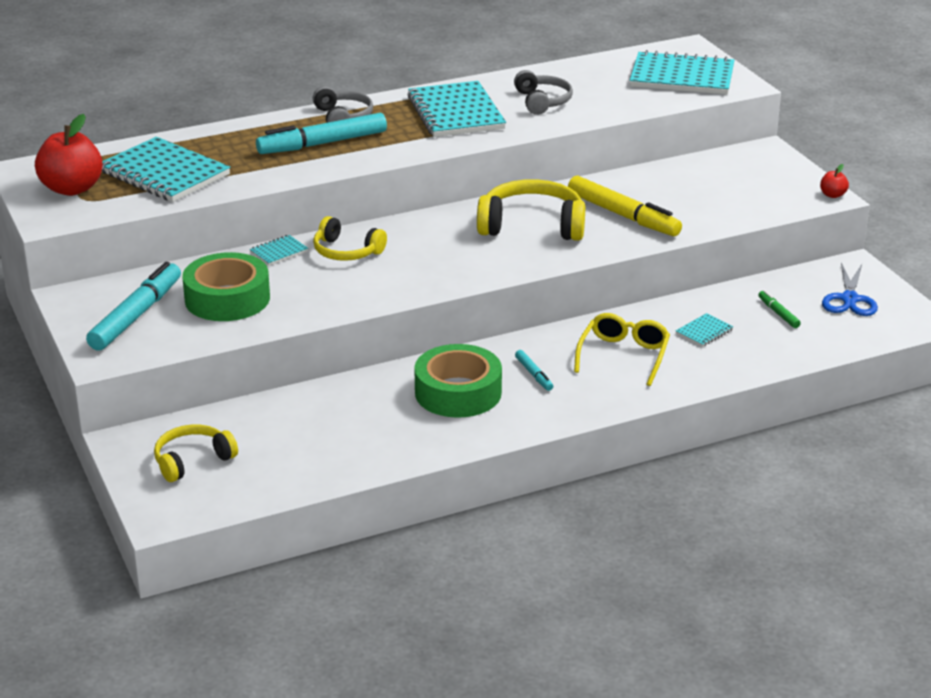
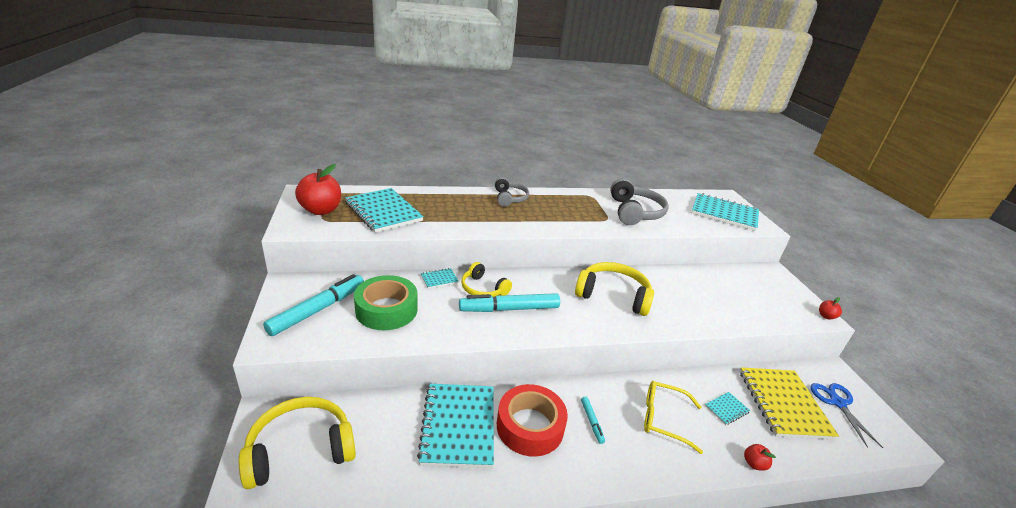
camera: 10 degrees right, 0 degrees up
yellow headphones [154,424,238,482] -> yellow headphones [239,397,356,489], size x1.59
turquoise marker [256,113,387,154] -> turquoise marker moved to [459,293,560,312]
turquoise notebook [408,81,506,137] -> turquoise notebook moved to [417,384,494,468]
green tape [414,344,502,418] -> red tape [497,384,568,457]
grey headphones [514,70,573,115] -> grey headphones [610,178,669,225], size x1.59
yellow marker [568,176,682,236] -> none
yellow glasses [574,313,670,386] -> yellow glasses turned 105 degrees counterclockwise [644,381,703,454]
green marker [758,290,801,328] -> yellow notebook [740,367,839,440]
blue scissors [822,262,878,316] -> blue scissors turned 150 degrees clockwise [810,383,883,448]
none -> red apple [744,444,776,471]

